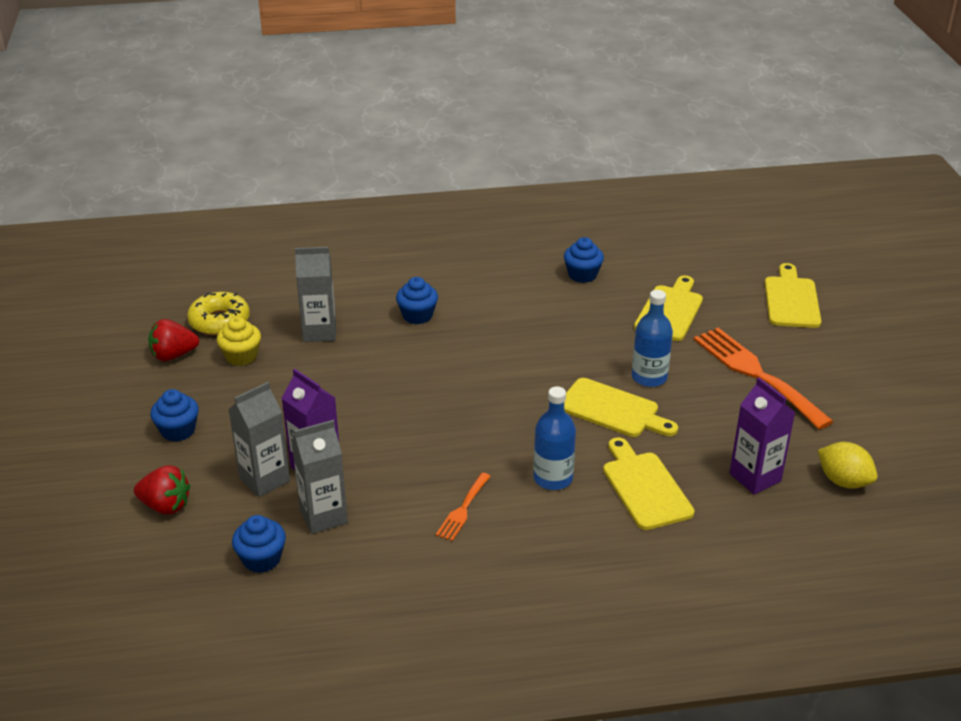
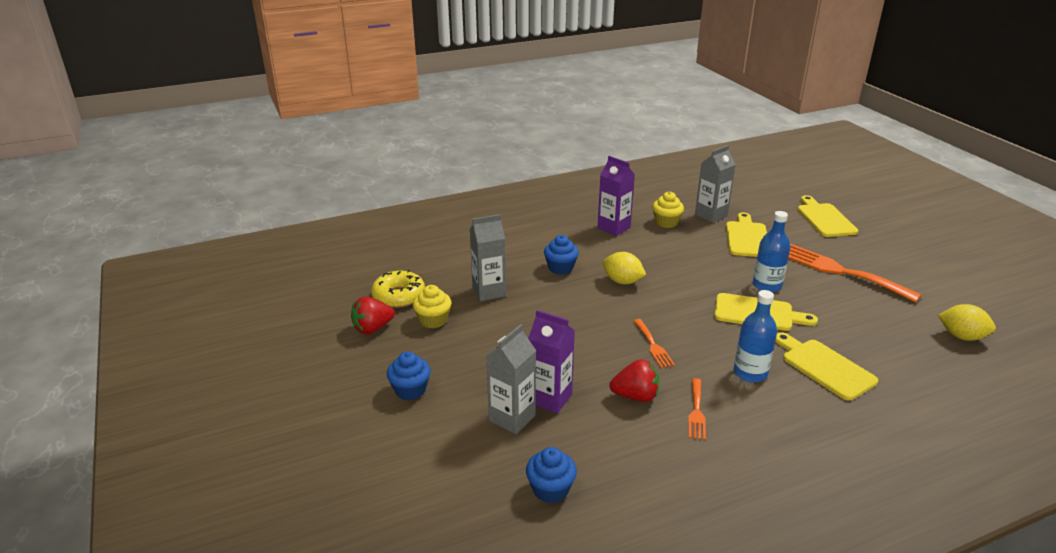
camera: 15 degrees left, 5 degrees down
red strawberry [134,465,190,515] -> red strawberry moved to [609,359,659,402]
grey carton [291,420,348,534] -> grey carton moved to [695,145,736,223]
blue cupcake [564,237,604,283] -> yellow cupcake [652,192,684,228]
purple carton [730,377,796,495] -> purple carton moved to [598,156,635,236]
none -> yellow lemon [603,252,646,284]
none -> orange fork [634,319,675,368]

